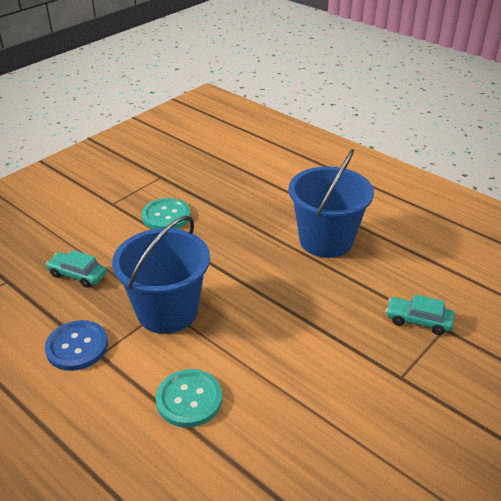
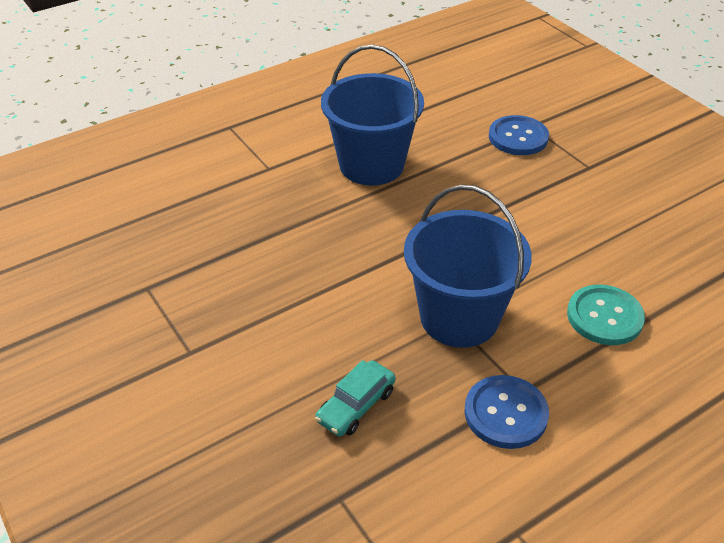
camera: 75 degrees left, 5 degrees up
turquoise button [142,198,191,229] -> none
turquoise car [386,294,455,335] -> blue button [489,115,549,155]

